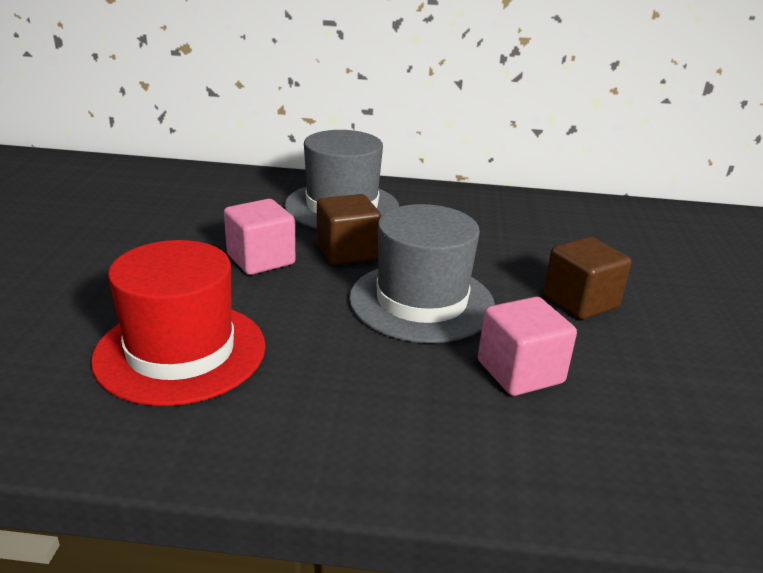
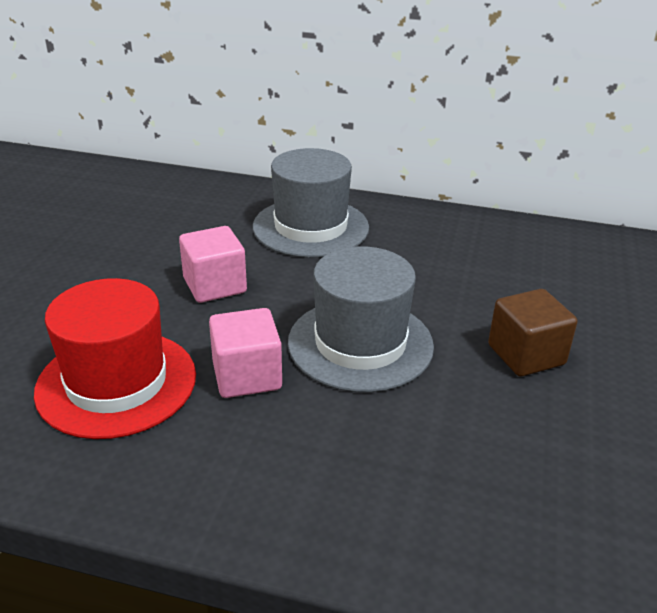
camera: 10 degrees right, 5 degrees up
brown cube [317,194,381,265] -> none
pink cube [478,297,577,396] -> pink cube moved to [209,308,282,398]

